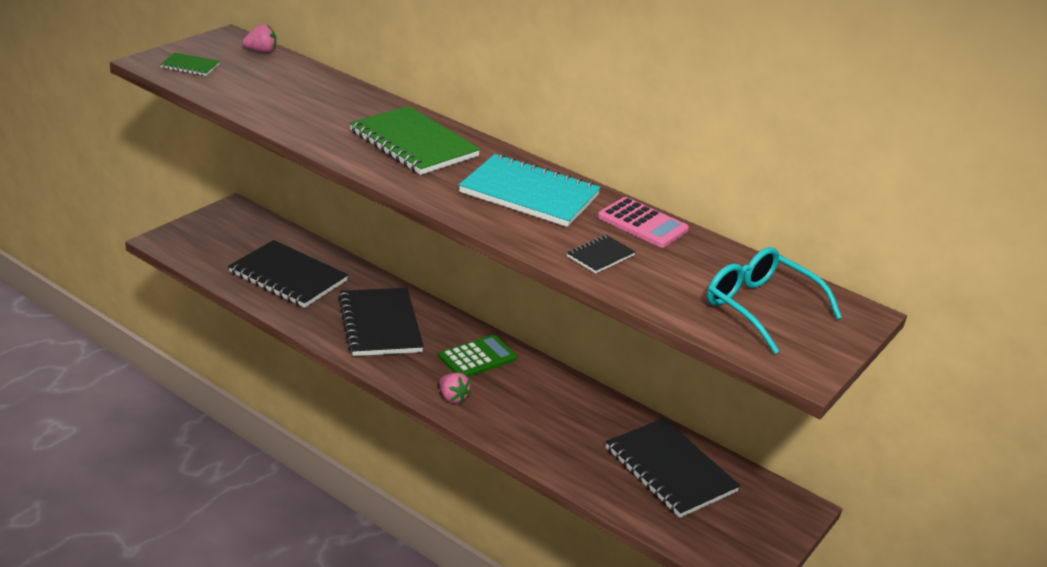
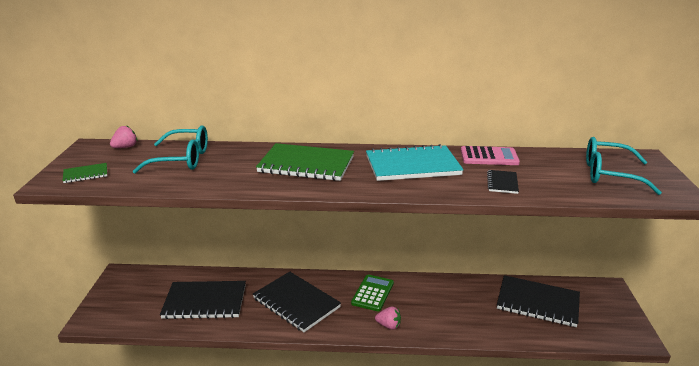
camera: 30 degrees left, 5 degrees down
none -> turquoise glasses [132,126,208,173]

